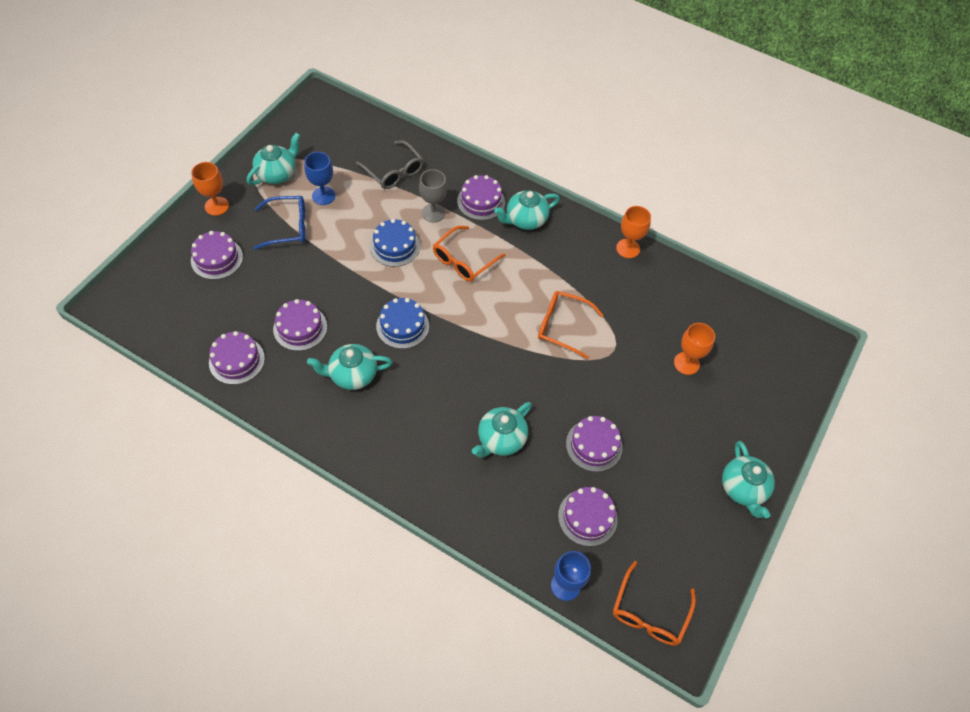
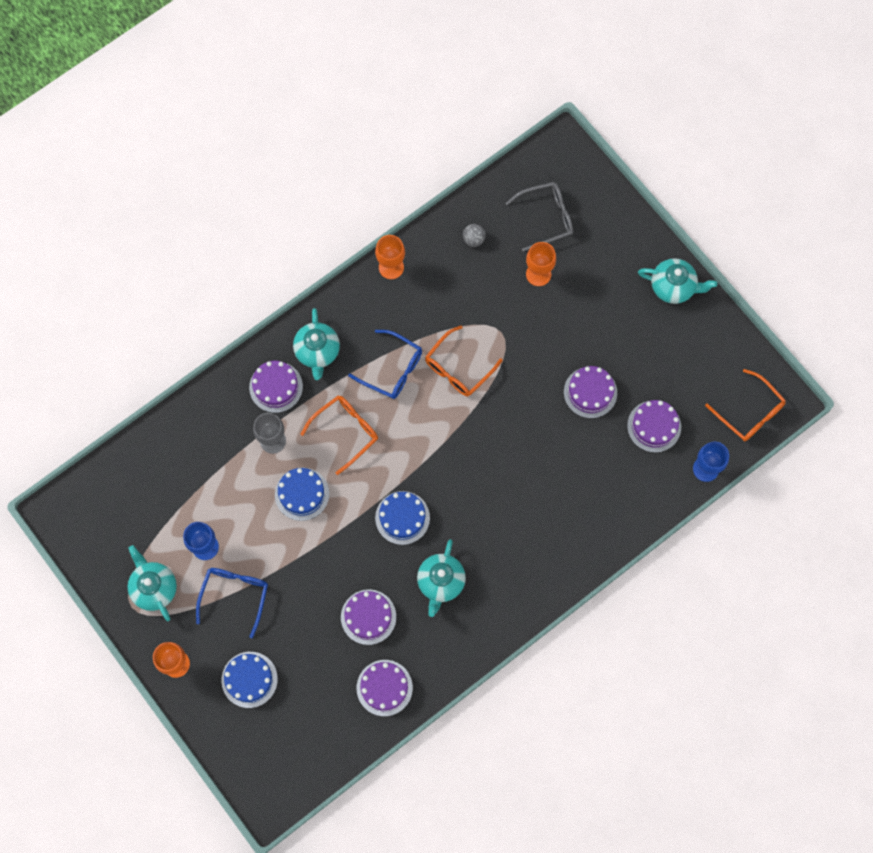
camera: 65 degrees left, 15 degrees up
purple cake [191,231,243,280] -> blue cake [221,652,278,708]
grey glasses [356,140,424,189] -> grey glasses moved to [505,182,573,252]
orange glasses [433,226,506,282] -> orange glasses turned 105 degrees counterclockwise [300,396,378,475]
turquoise teapot [472,402,532,458] -> none
none -> blue glasses [348,330,422,399]
none -> grey ball [463,224,486,247]

